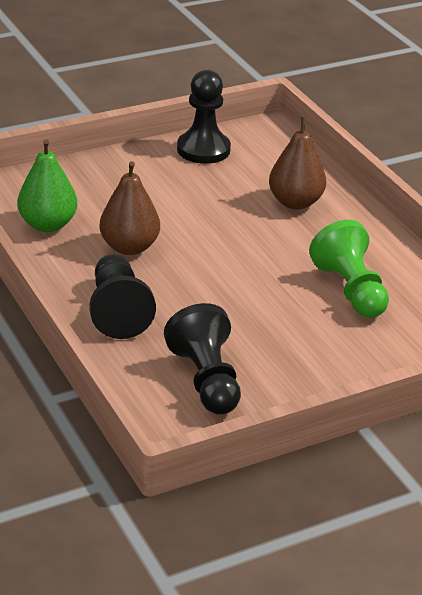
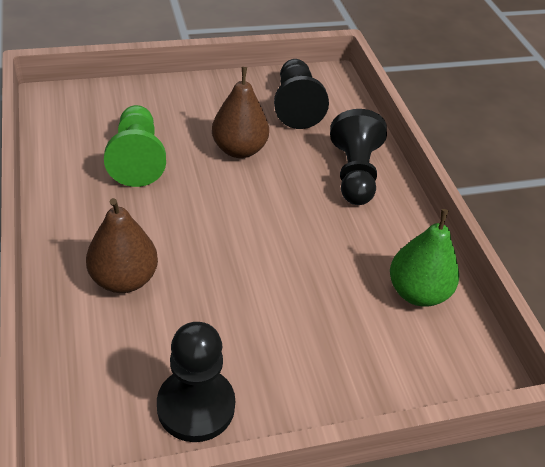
camera: 170 degrees left, 10 degrees up
brown pear [99,161,160,255] -> brown pear moved to [212,67,269,158]

